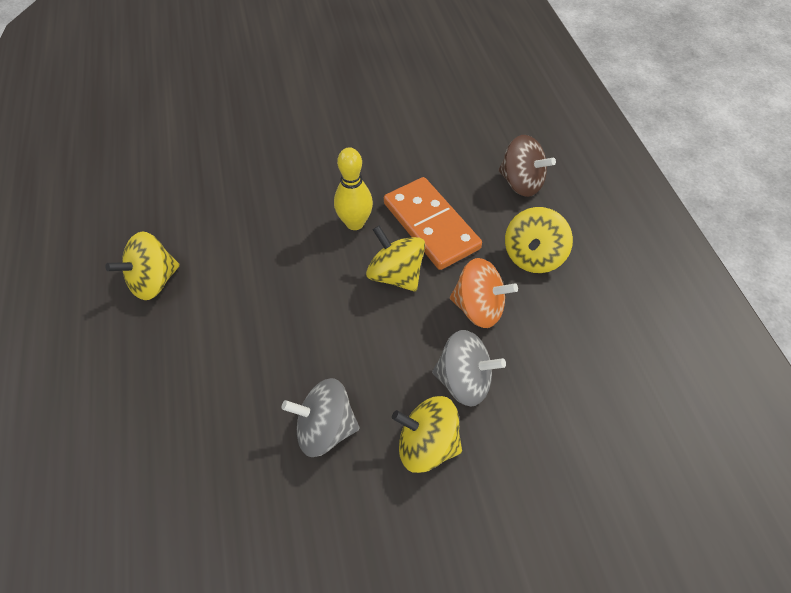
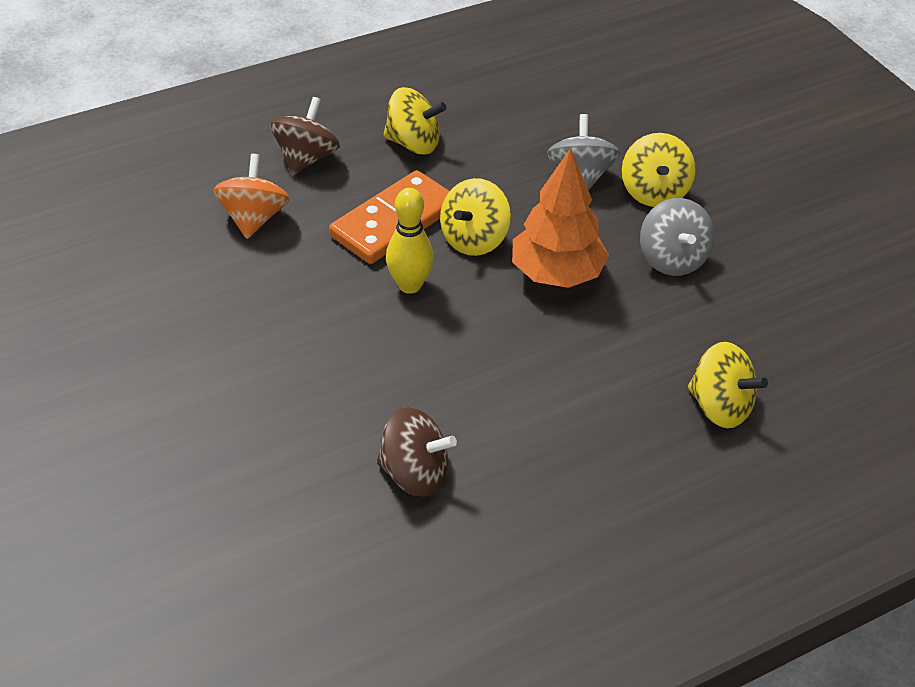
camera: 105 degrees left, 10 degrees down
yellow spinning top [105,231,180,300] -> yellow spinning top moved to [688,342,768,428]
orange spinning top [450,258,518,328] -> orange spinning top moved to [213,154,290,239]
none -> brown spinning top [377,407,457,497]
none -> orange tree [512,148,609,288]

